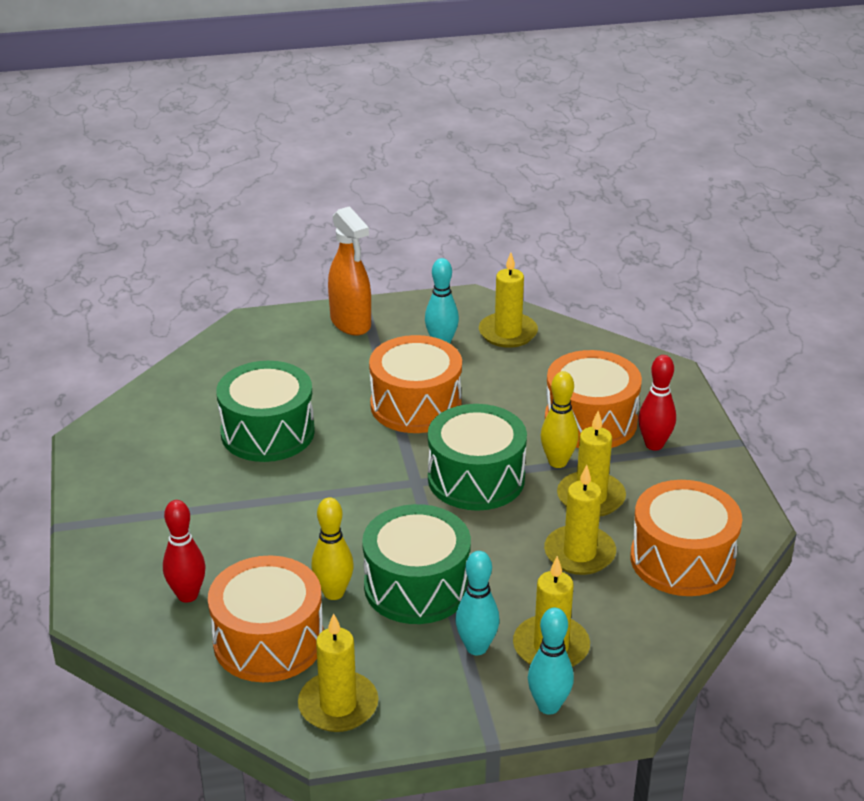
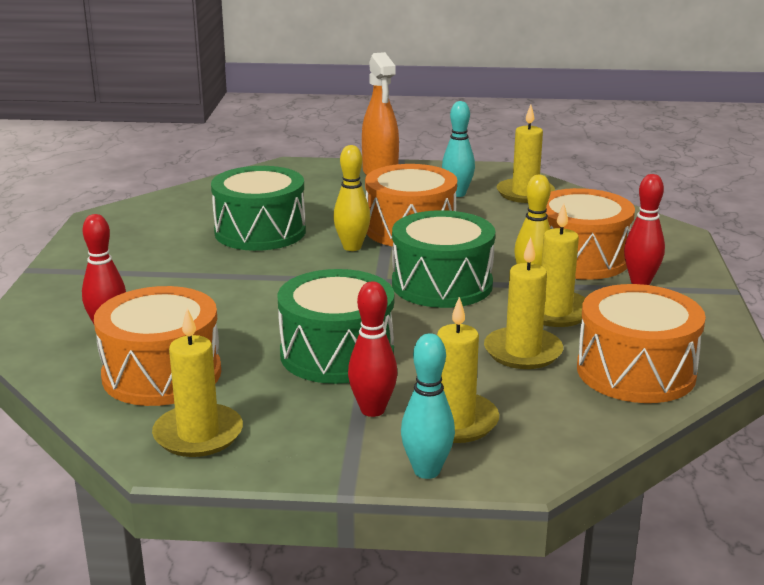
camera: 15 degrees right, 10 degrees down
yellow bowling pin [311,497,354,600] -> yellow bowling pin moved to [333,145,370,251]
turquoise bowling pin [456,551,500,655] -> red bowling pin [348,281,397,417]

